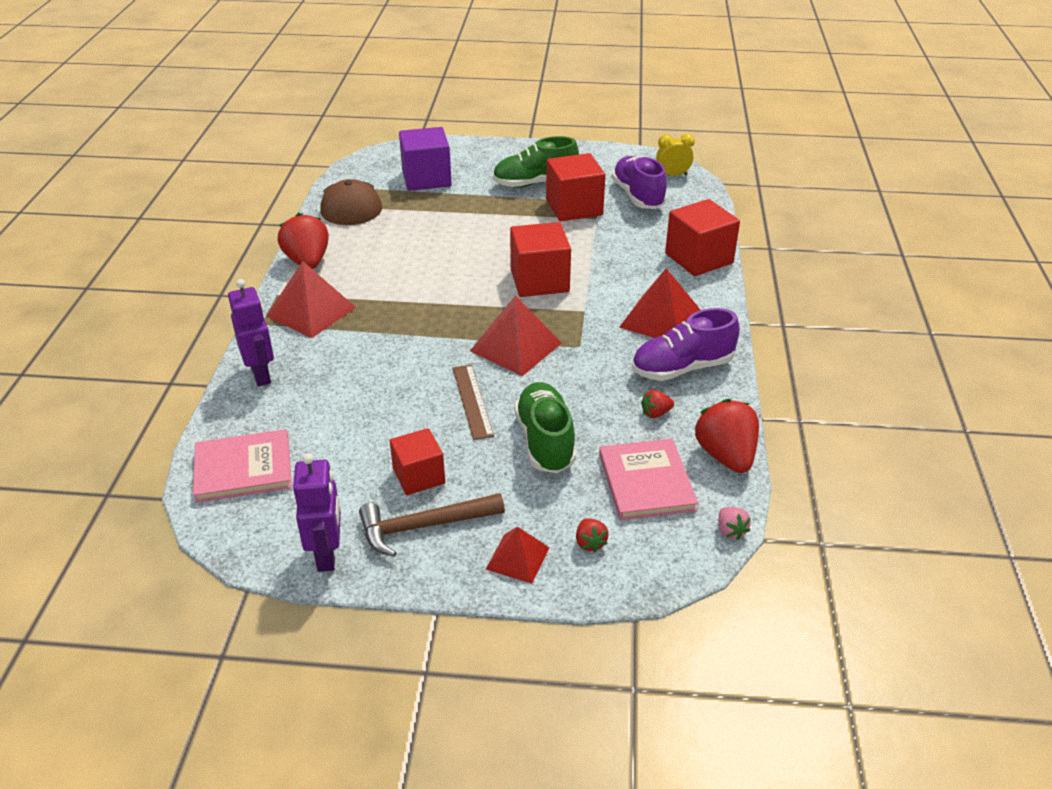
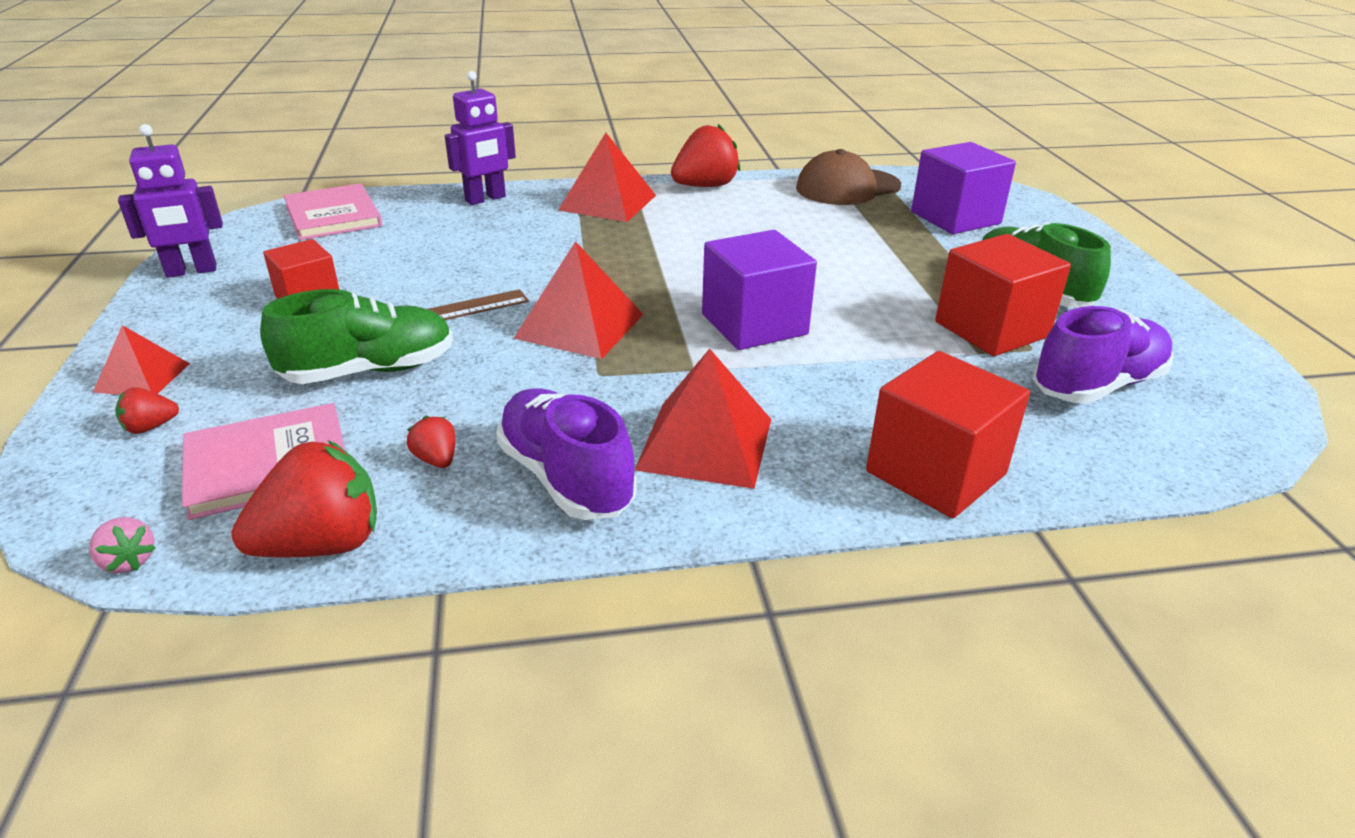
camera: 75 degrees right, 5 degrees down
brown hammer [359,493,505,557] -> none
red cube [510,222,571,297] -> purple cube [702,230,817,350]
yellow clock [656,133,695,176] -> none
pink strawberry [718,507,751,540] -> pink strawberry turned 105 degrees counterclockwise [89,517,156,573]

